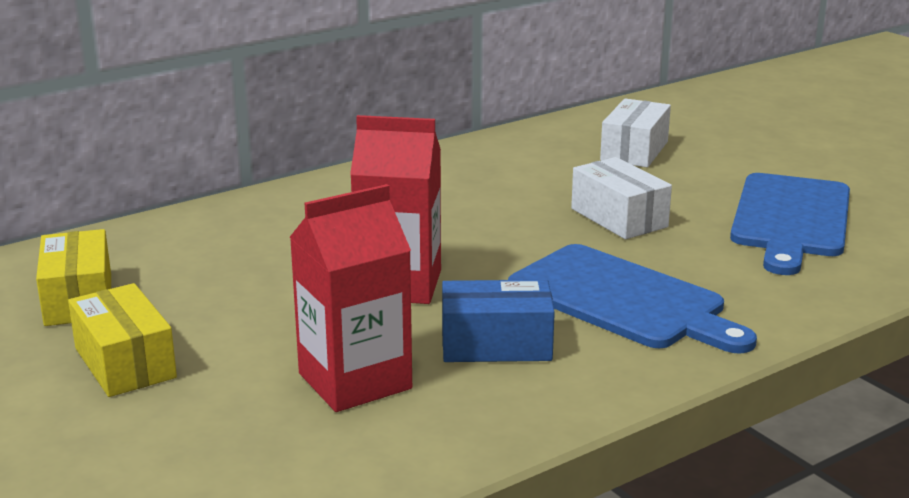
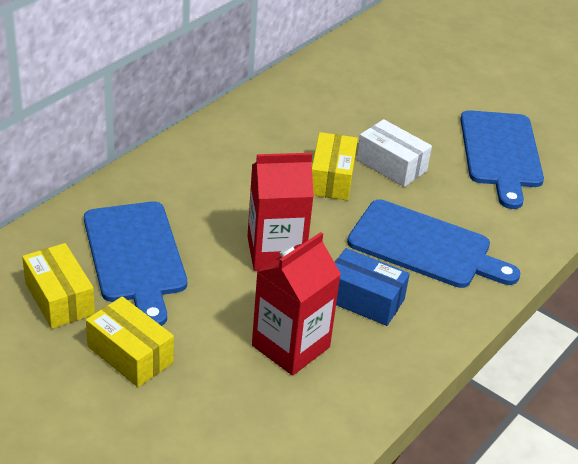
camera: 20 degrees left, 15 degrees up
blue box [442,280,555,362] -> blue box turned 45 degrees clockwise [334,248,410,326]
white box [600,98,671,167] -> none
none -> blue cutting board [84,201,187,326]
none -> yellow box [312,132,358,200]

